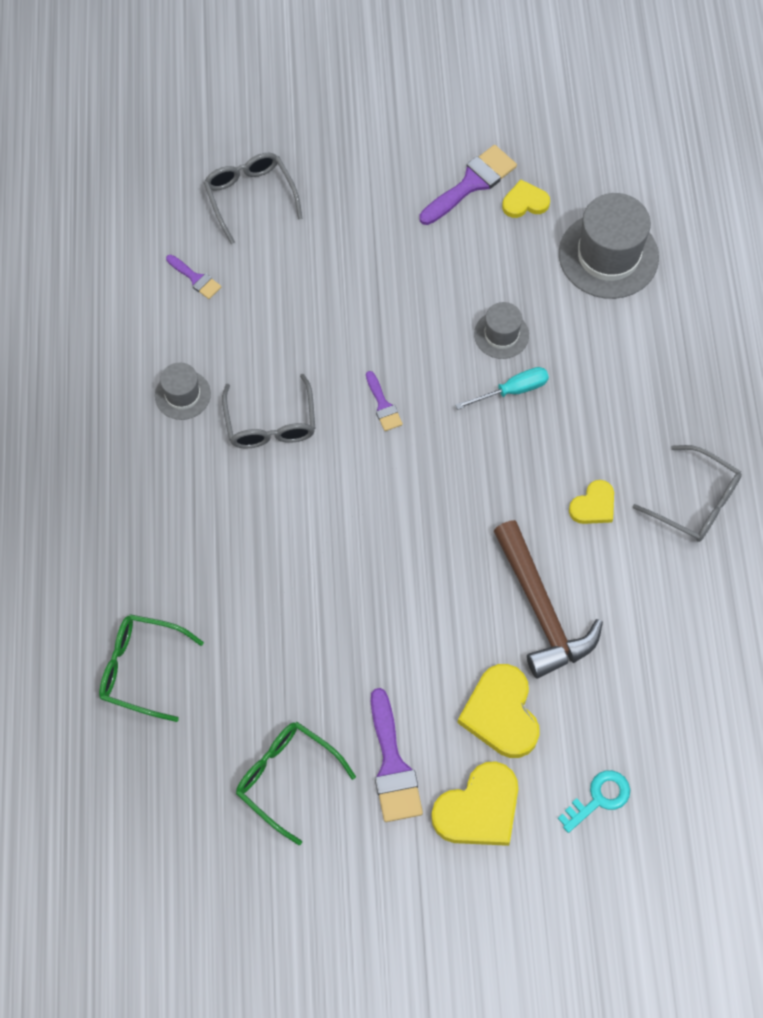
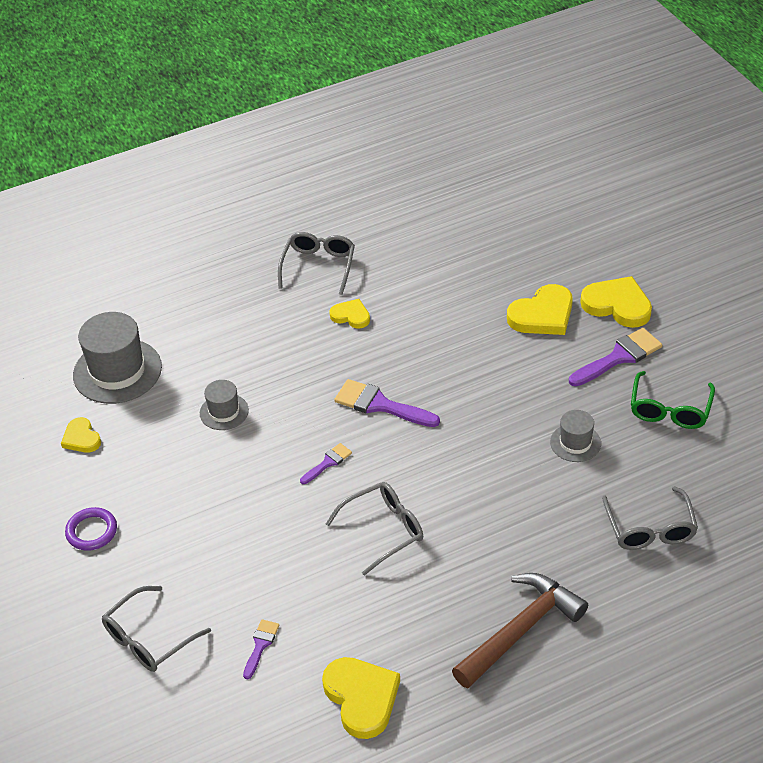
camera: 110 degrees left, 20 degrees down
green glasses [99,614,204,722] -> grey glasses [602,486,698,550]
grey hat [155,363,211,420] -> grey hat moved to [550,410,601,462]
purple brush [419,145,517,225] -> purple brush moved to [334,379,440,427]
turquoise screwdriver [455,367,549,410] -> none
brown hammer [494,520,603,678] -> brown hammer moved to [452,573,588,689]
turquoise key [558,770,630,833] -> none
none -> purple ring [65,507,117,551]
none -> yellow heart [322,657,400,739]

